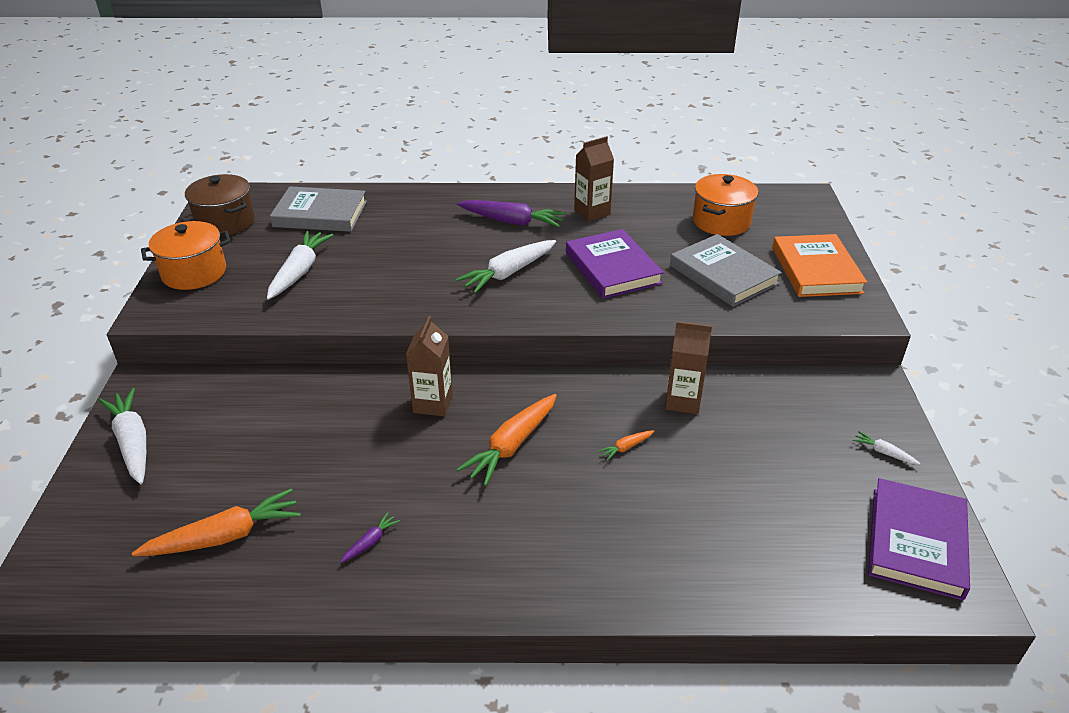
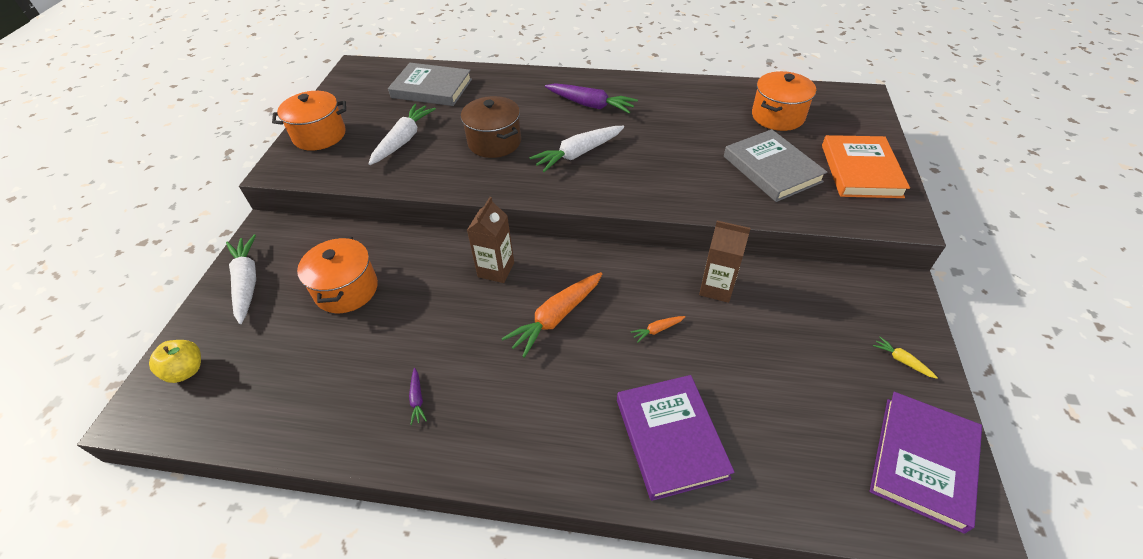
camera: 10 degrees right, 10 degrees up
orange carrot [132,488,301,556] -> none
brown pot [185,174,255,236] -> brown pot moved to [461,96,521,158]
purple carrot [340,512,400,563] -> purple carrot turned 120 degrees clockwise [409,368,427,425]
purple book [566,229,664,299] -> purple book moved to [617,375,735,501]
brown carton [574,136,614,222] -> none
white carrot [853,431,921,465] -> yellow carrot [873,337,938,379]
none -> yellow apple [149,340,201,383]
none -> orange pot [297,237,378,313]

